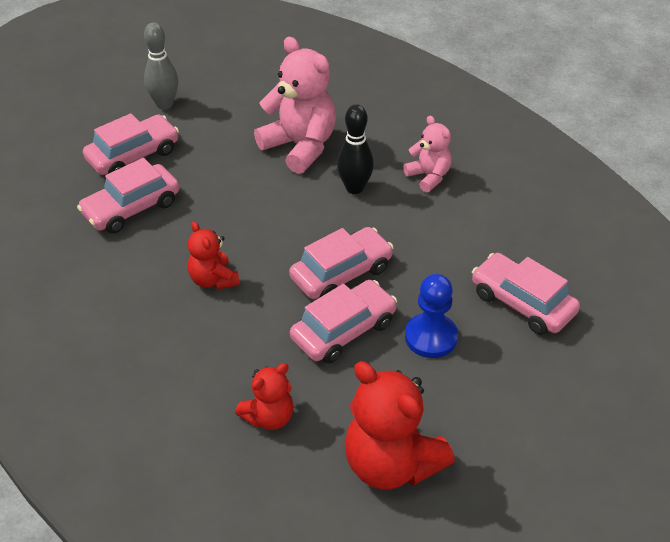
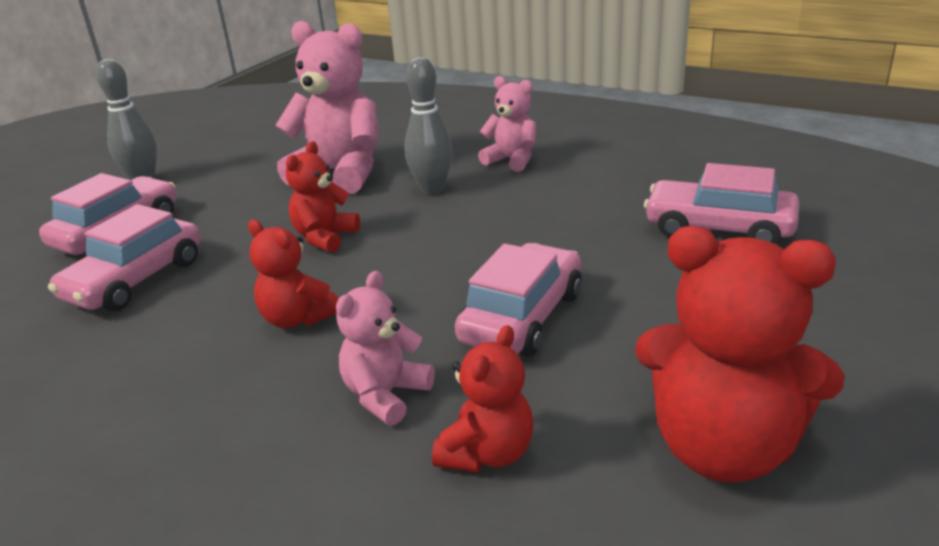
camera: 20 degrees left, 15 degrees down
pink car [289,227,394,299] -> none
black bowling pin [337,104,374,194] -> grey bowling pin [404,57,453,194]
blue pawn [405,274,458,358] -> none
none -> red teddy bear [286,141,360,253]
none -> pink teddy bear [336,271,435,426]

